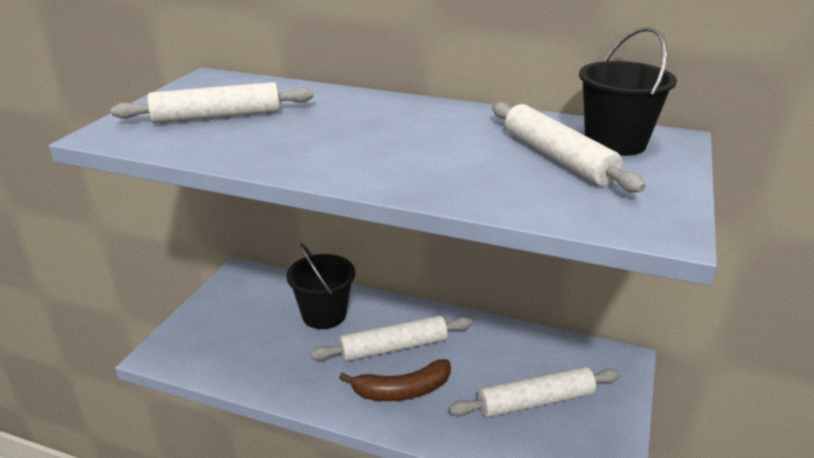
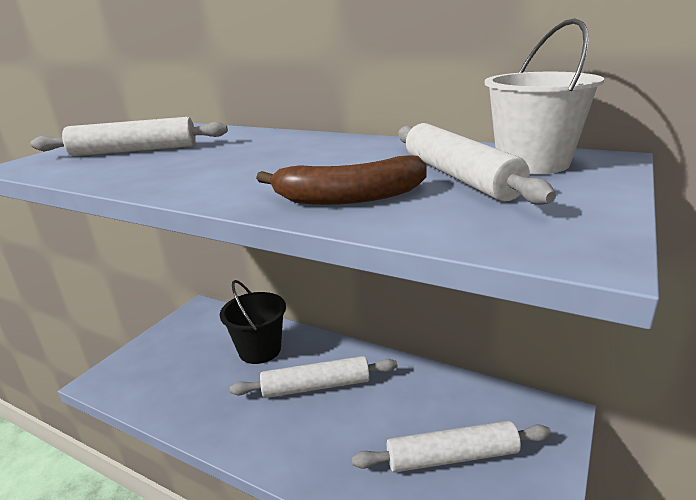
camera: 10 degrees right, 5 degrees down
brown banana [339,359,451,401] -> brown banana moved to [256,155,427,205]
black bucket [579,27,677,156] -> white bucket [485,18,604,174]

